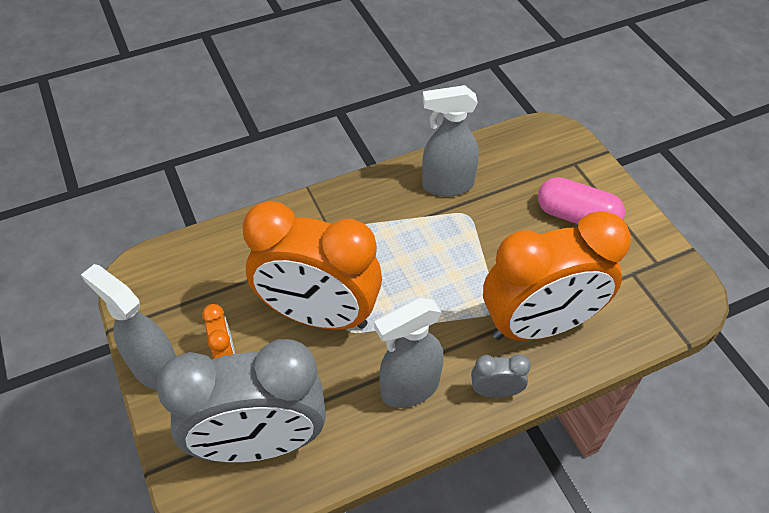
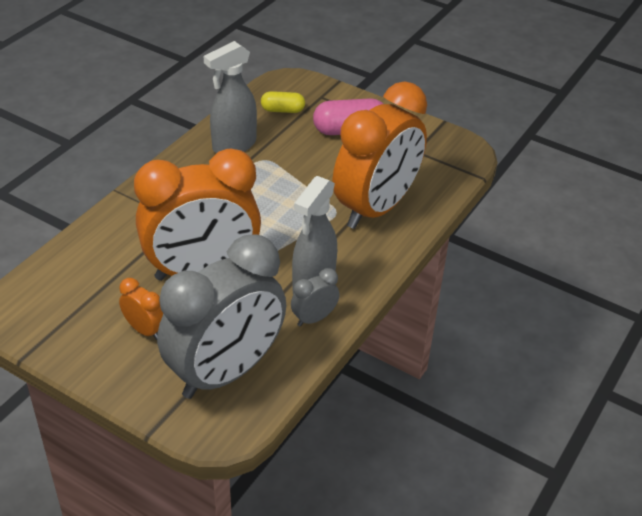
camera: 35 degrees left, 10 degrees down
grey spray bottle [81,264,176,390] -> none
grey clock [471,354,531,398] -> grey clock moved to [291,268,339,327]
none -> yellow capsule [261,91,305,113]

